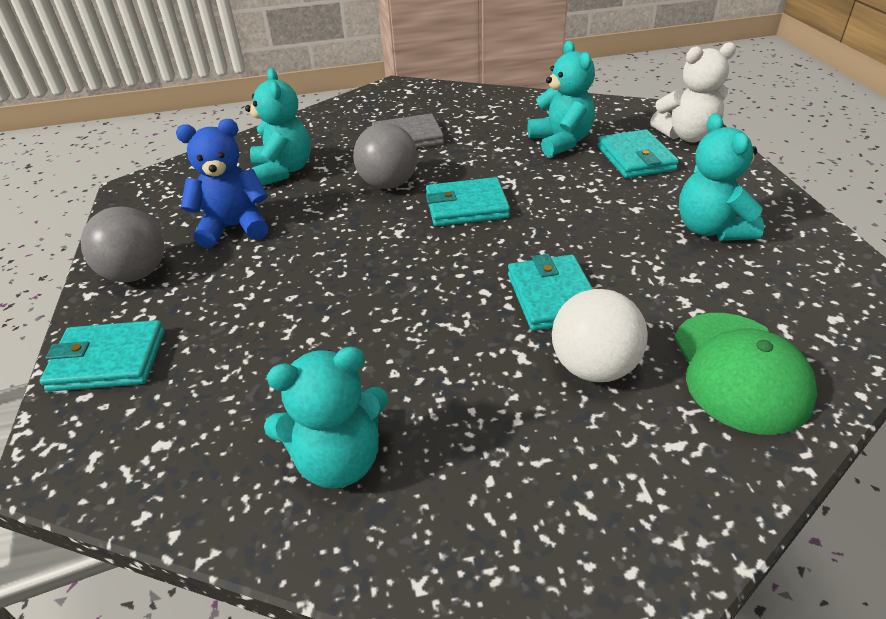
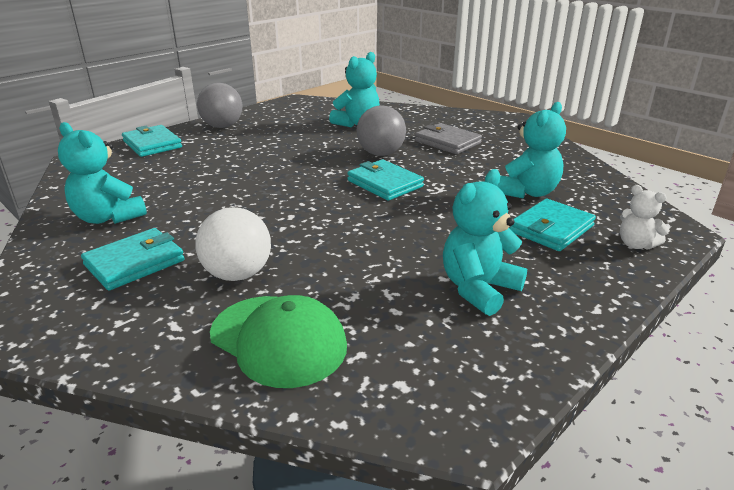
camera: 55 degrees right, 10 degrees down
blue teddy bear [176,119,268,248] -> none
turquoise wallet [508,254,593,331] -> turquoise wallet moved to [81,228,185,291]
white teddy bear [650,42,736,142] -> white teddy bear [620,185,670,250], size x0.61
green cap [674,313,817,435] -> green cap turned 105 degrees counterclockwise [210,295,347,388]

